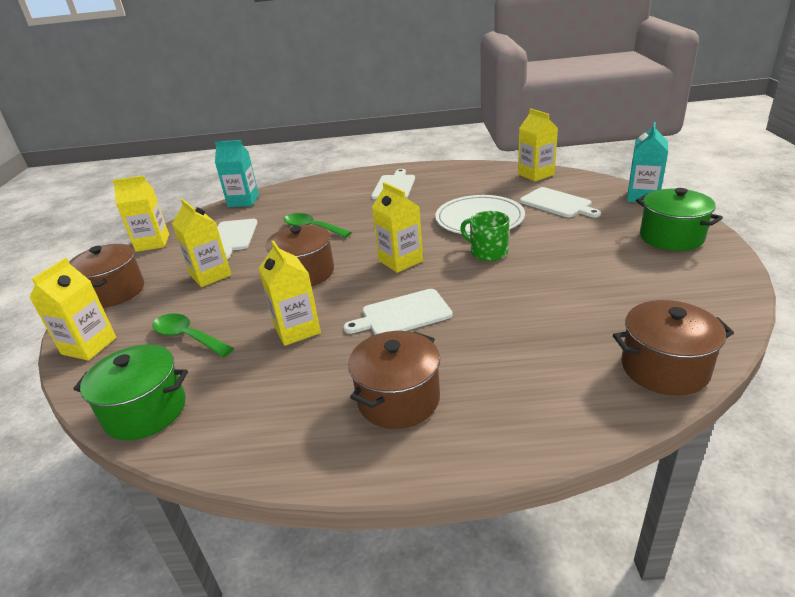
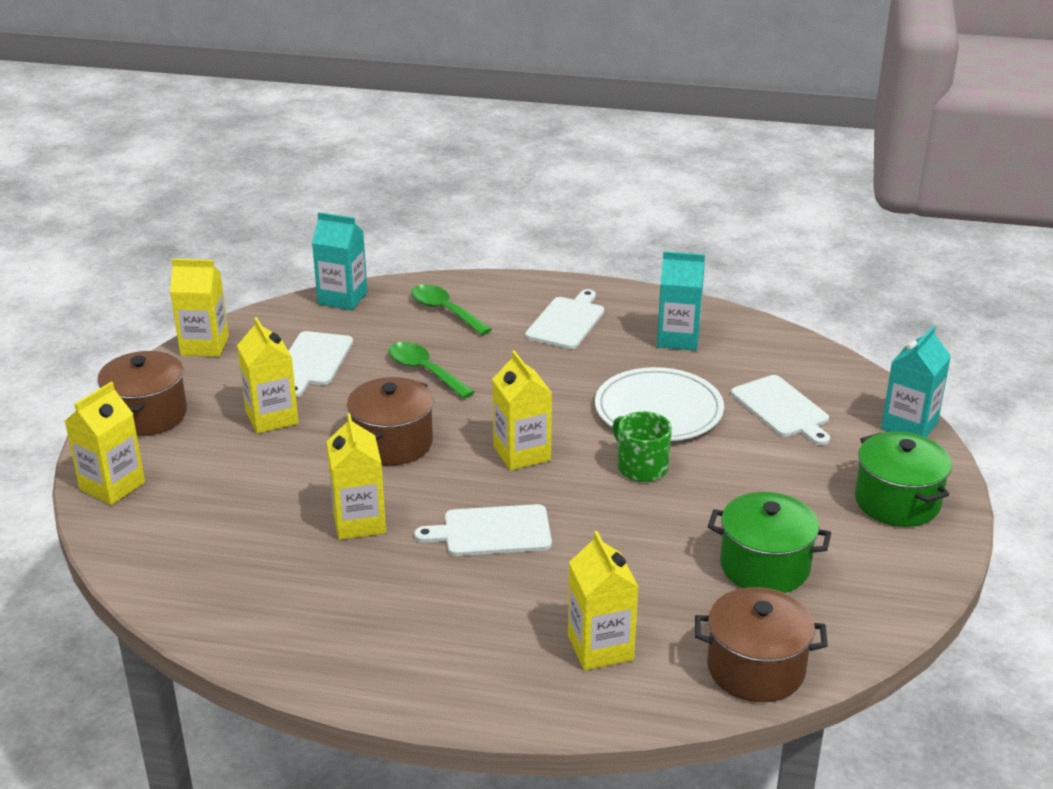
camera: 10 degrees right, 0 degrees up
green pot [73,344,188,440] -> green pot moved to [708,492,831,593]
green spoon [152,313,234,357] -> green spoon moved to [411,284,492,335]
brown pot [348,331,440,429] -> none
yellow carton [518,109,558,182] -> yellow carton moved to [568,531,639,670]
none -> turquoise carton [657,251,705,351]

